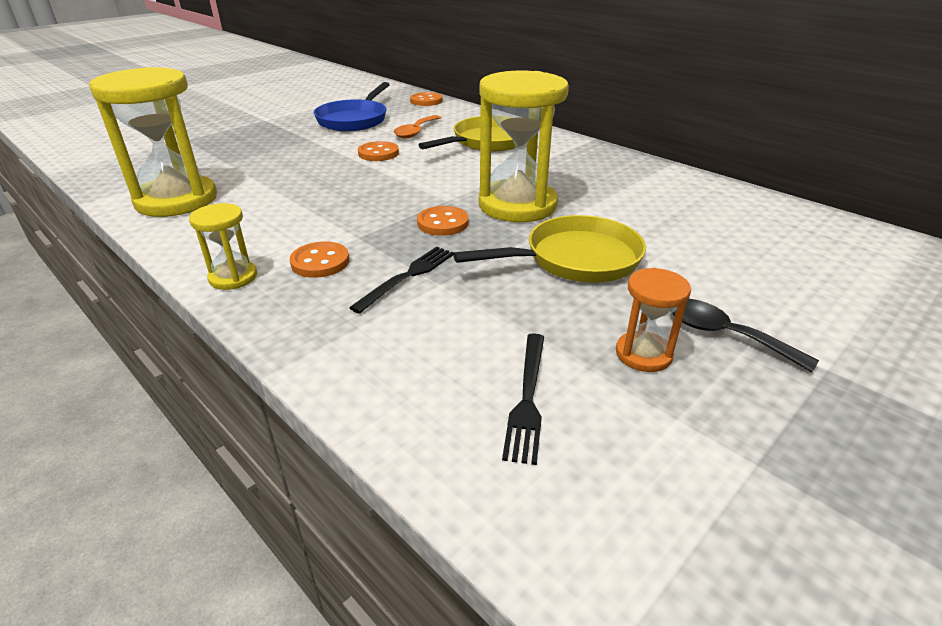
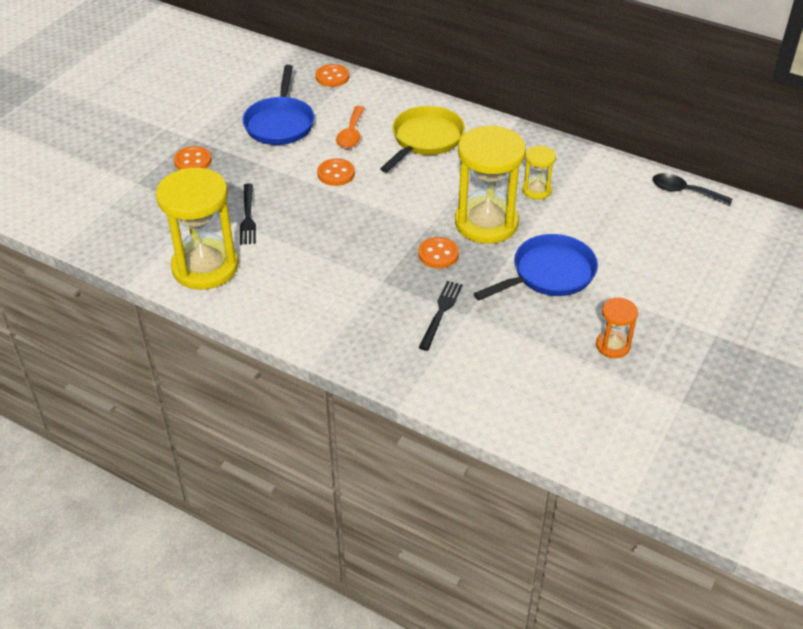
camera: 15 degrees left, 10 degrees up
yellow hourglass [189,203,257,290] -> yellow hourglass moved to [522,146,556,200]
orange button [290,242,349,278] -> orange button moved to [174,146,212,170]
yellow pan [453,215,646,283] -> blue pan [474,234,598,300]
black fork [502,333,544,465] -> black fork moved to [240,183,256,245]
black spoon [672,299,819,372] -> black spoon moved to [653,173,732,206]

